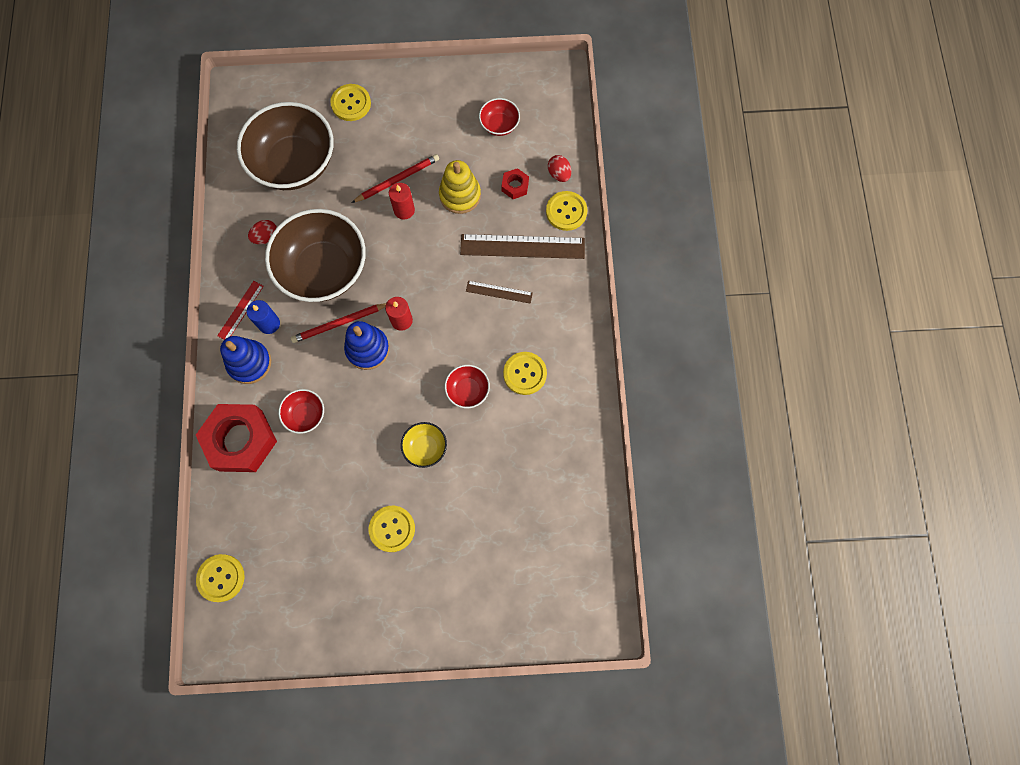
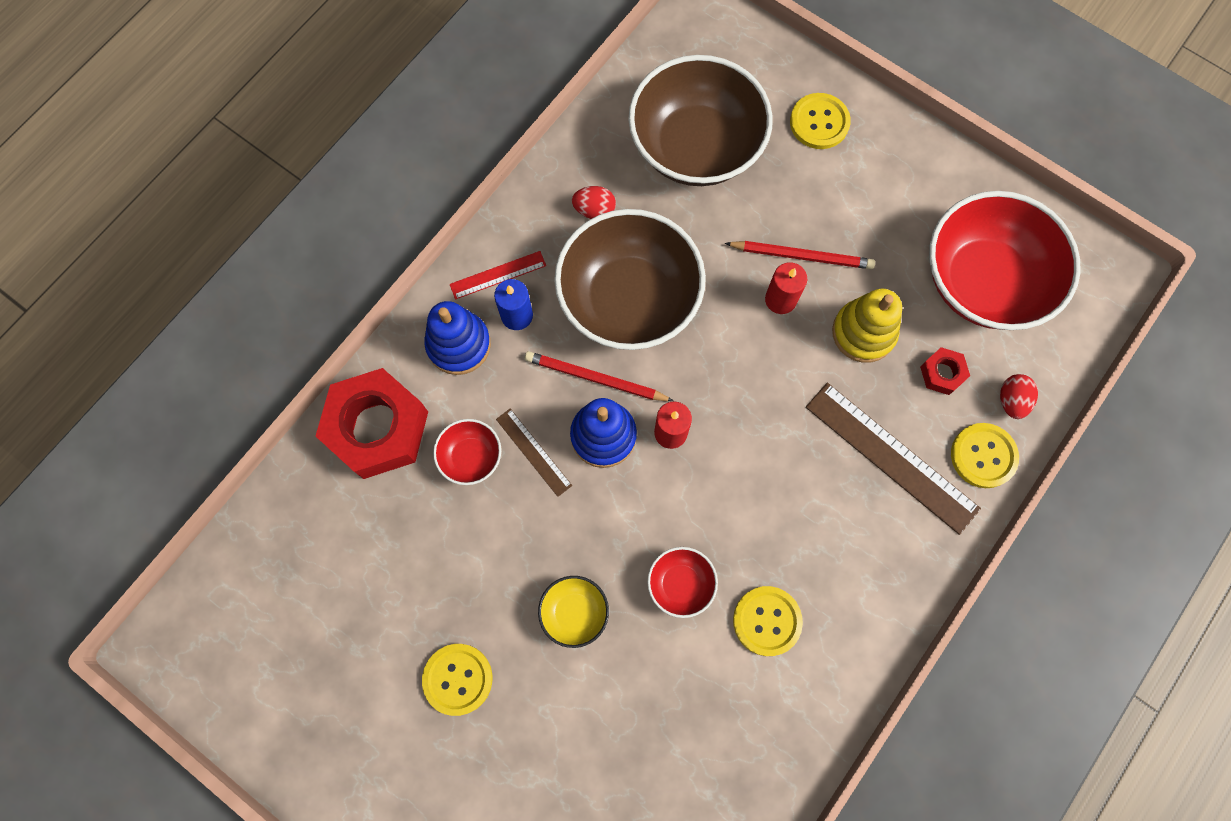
camera: 40 degrees right, 0 degrees up
yellow button [196,554,245,602] -> none
brown ruler [466,281,533,304] -> brown ruler moved to [496,409,572,497]
red bowl [479,98,520,136] -> red bowl [929,191,1080,330], size x2.25

